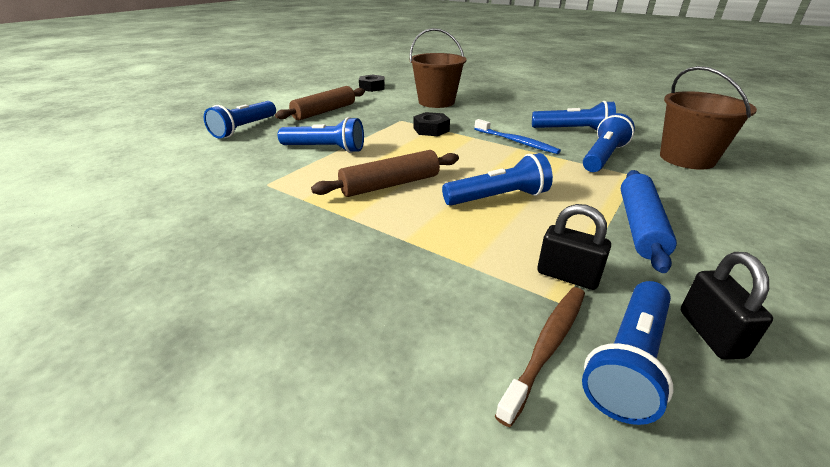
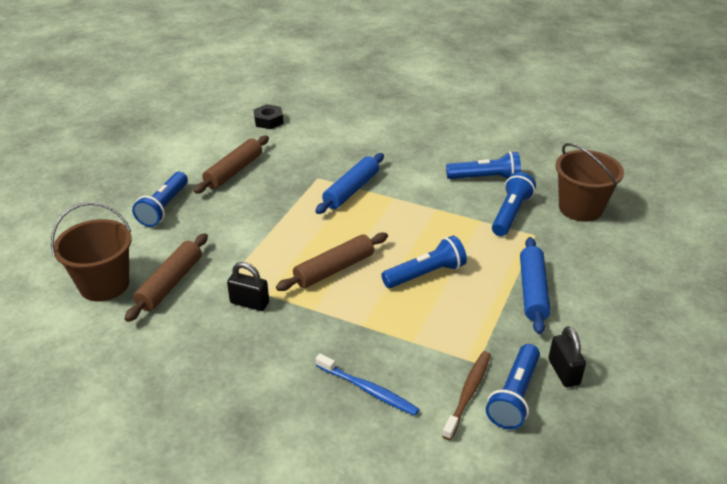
camera: 10 degrees left, 5 degrees up
blue flashlight [278,117,364,153] -> none
brown bucket [410,28,467,108] -> brown bucket moved to [51,202,132,302]
black nut [413,112,450,136] -> blue rolling pin [315,153,384,214]
blue toothbrush [474,119,561,154] -> blue toothbrush moved to [316,354,419,416]
black padlock [537,204,611,290] -> black padlock moved to [227,262,269,311]
none -> brown rolling pin [125,233,208,322]

